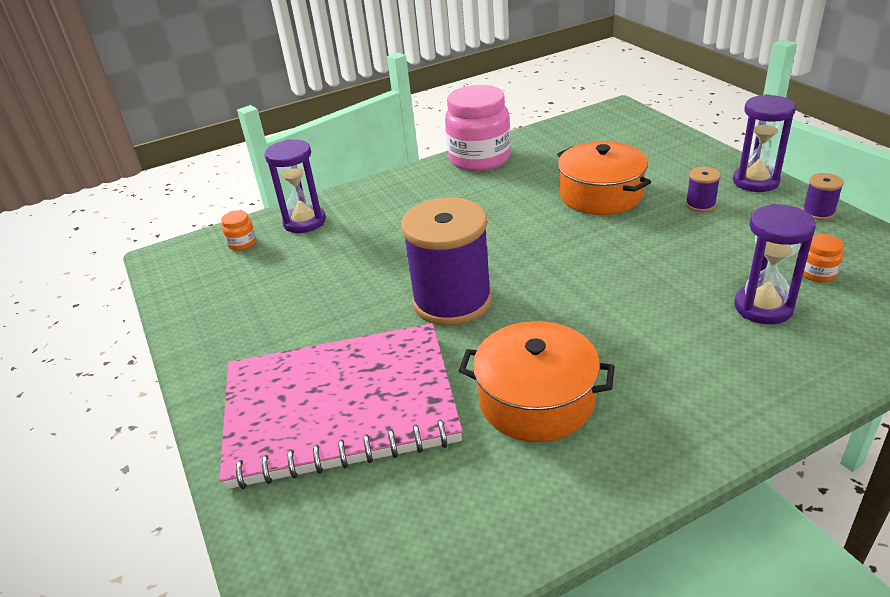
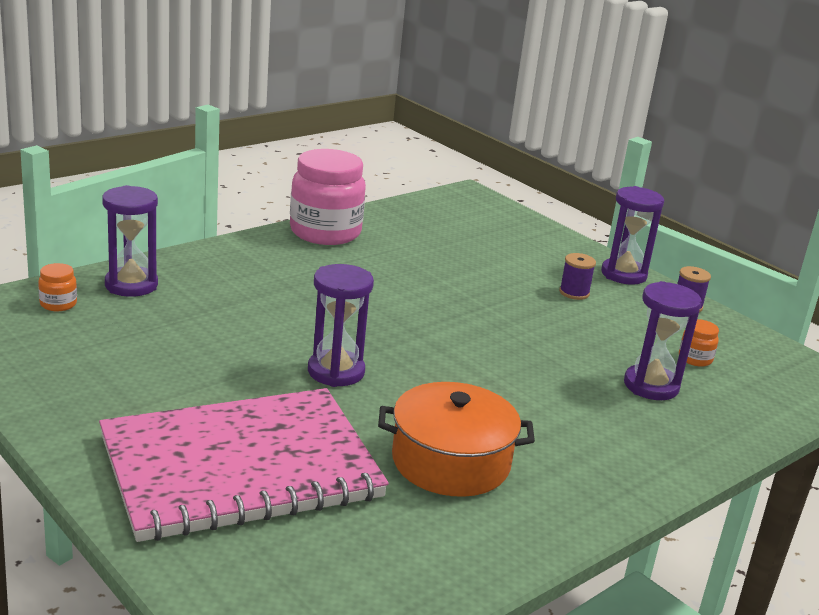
camera: 20 degrees left, 10 degrees down
purple spool [401,197,492,326] -> purple hourglass [308,264,374,387]
orange pot [557,141,651,215] -> none

